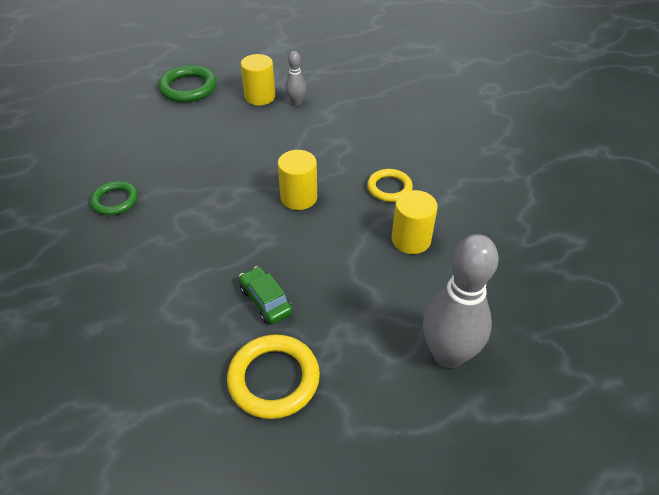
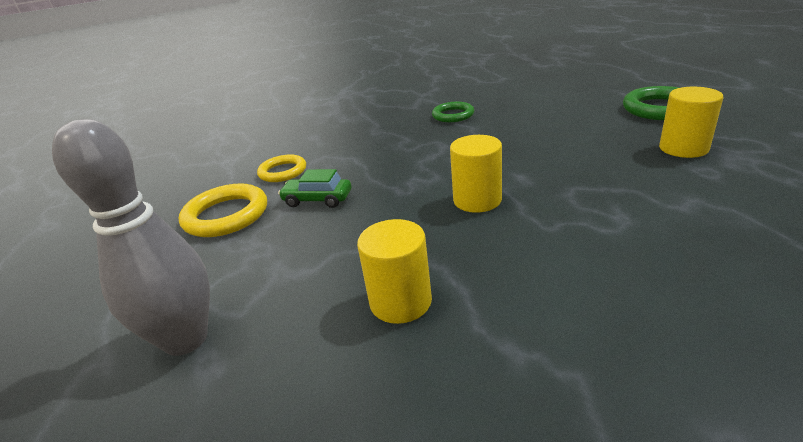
camera: 95 degrees right, 15 degrees down
green car [239,266,293,324] -> green car turned 135 degrees counterclockwise [278,169,351,208]
grey bowling pin [285,51,306,105] -> none
yellow ring [367,169,413,202] -> yellow ring moved to [257,154,306,182]

